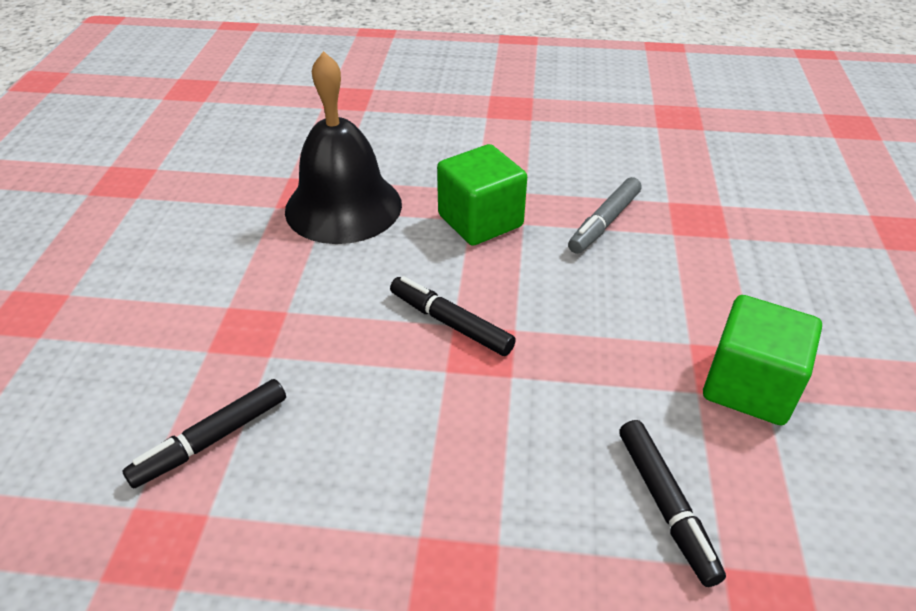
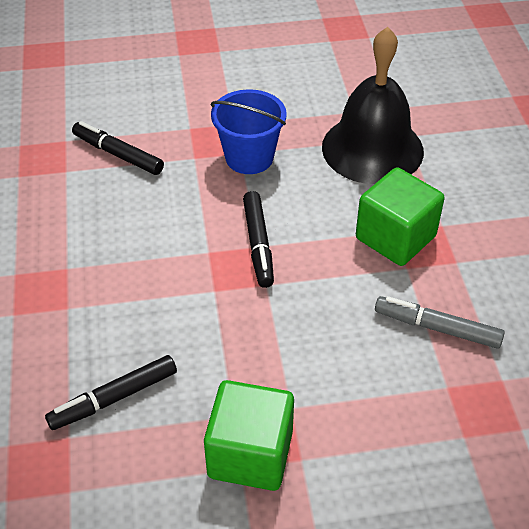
camera: 75 degrees right, 5 degrees up
black marker [390,276,516,356] -> black marker turned 150 degrees clockwise [243,191,274,288]
none -> blue bucket [211,89,287,174]

